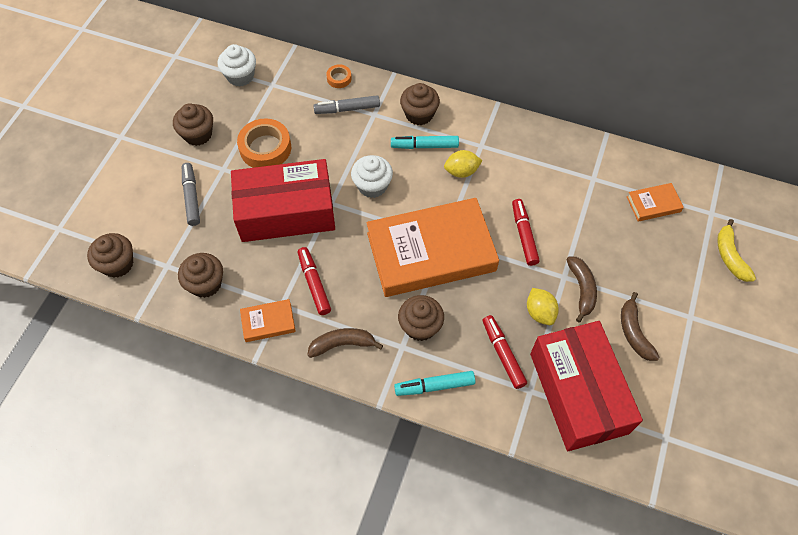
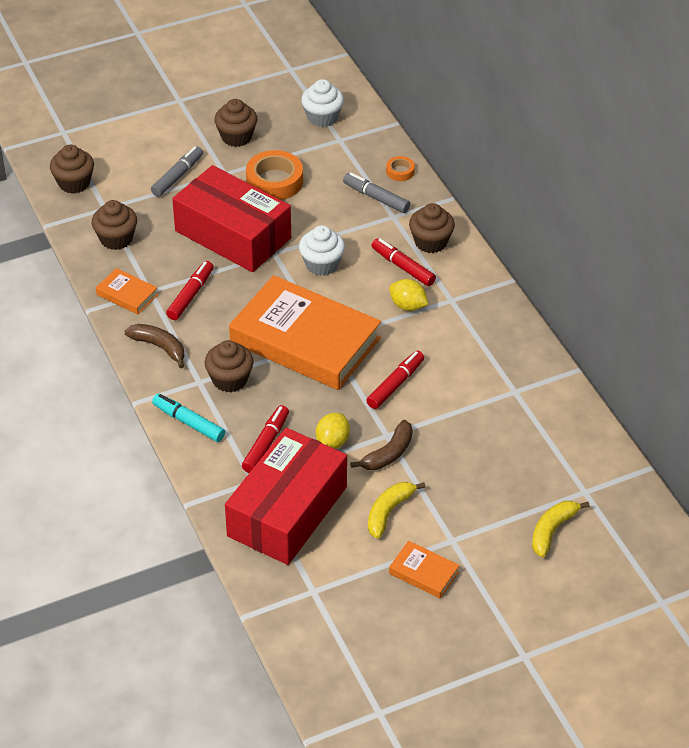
camera: 45 degrees right, 15 degrees down
turquoise marker [391,136,459,149] -> red marker [372,238,436,286]
brown banana [621,292,659,361] -> yellow banana [368,482,425,539]
orange book [627,183,684,221] -> orange book moved to [389,541,460,598]

